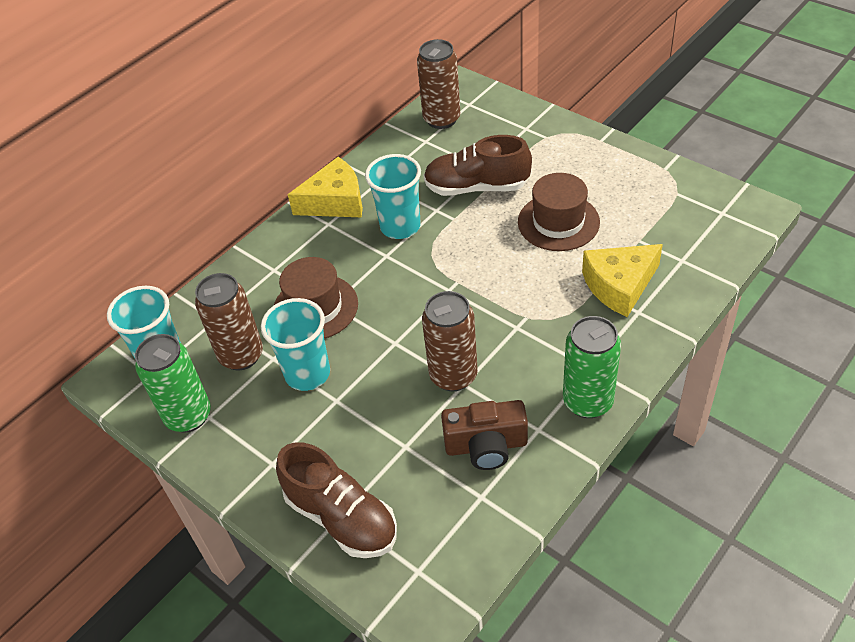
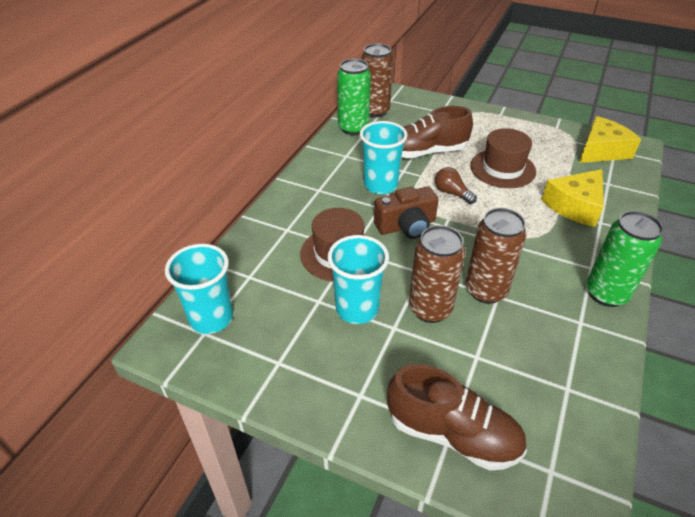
camera: 20 degrees left, 5 degrees down
green can [135,334,211,433] -> green can moved to [337,59,371,135]
brown can [195,273,263,370] -> brown can moved to [409,225,465,323]
yellow cheese [288,157,363,217] -> yellow cheese moved to [579,116,641,163]
brown camera [441,400,528,470] -> brown camera moved to [374,186,439,239]
none -> brown light bulb [435,167,477,204]

